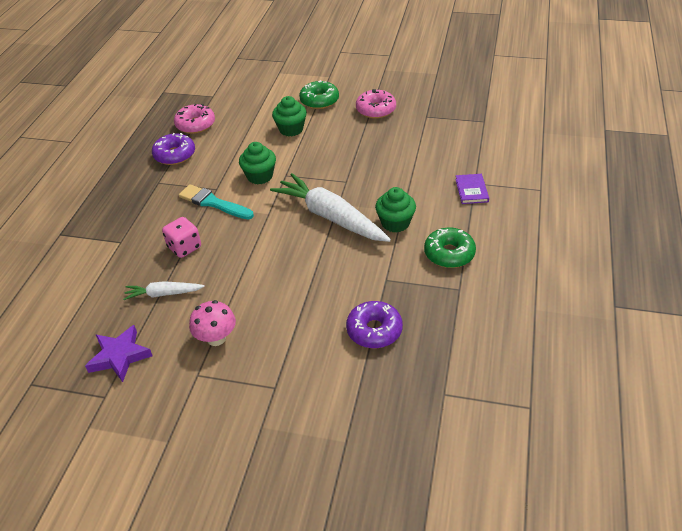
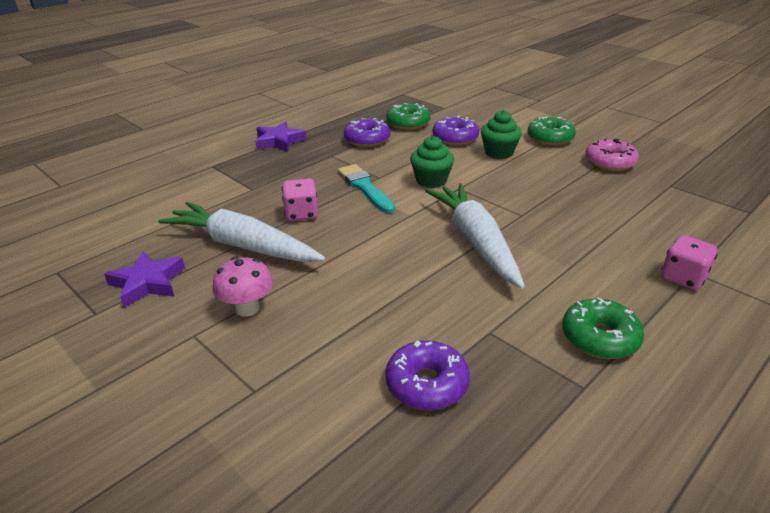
camera: 30 degrees right, 10 degrees down
white carrot [123,281,205,300] -> white carrot [158,202,325,262], size x1.97
pink donut [174,104,215,134] -> green donut [386,103,430,130]
green cupcake [375,187,416,233] -> none
purple book [455,174,489,204] -> pink dice [661,235,718,290]
none -> purple star [255,121,306,152]
none -> purple donut [433,116,479,146]

